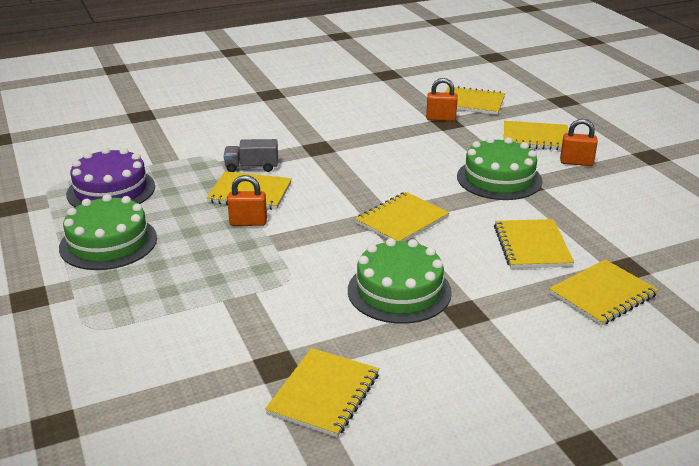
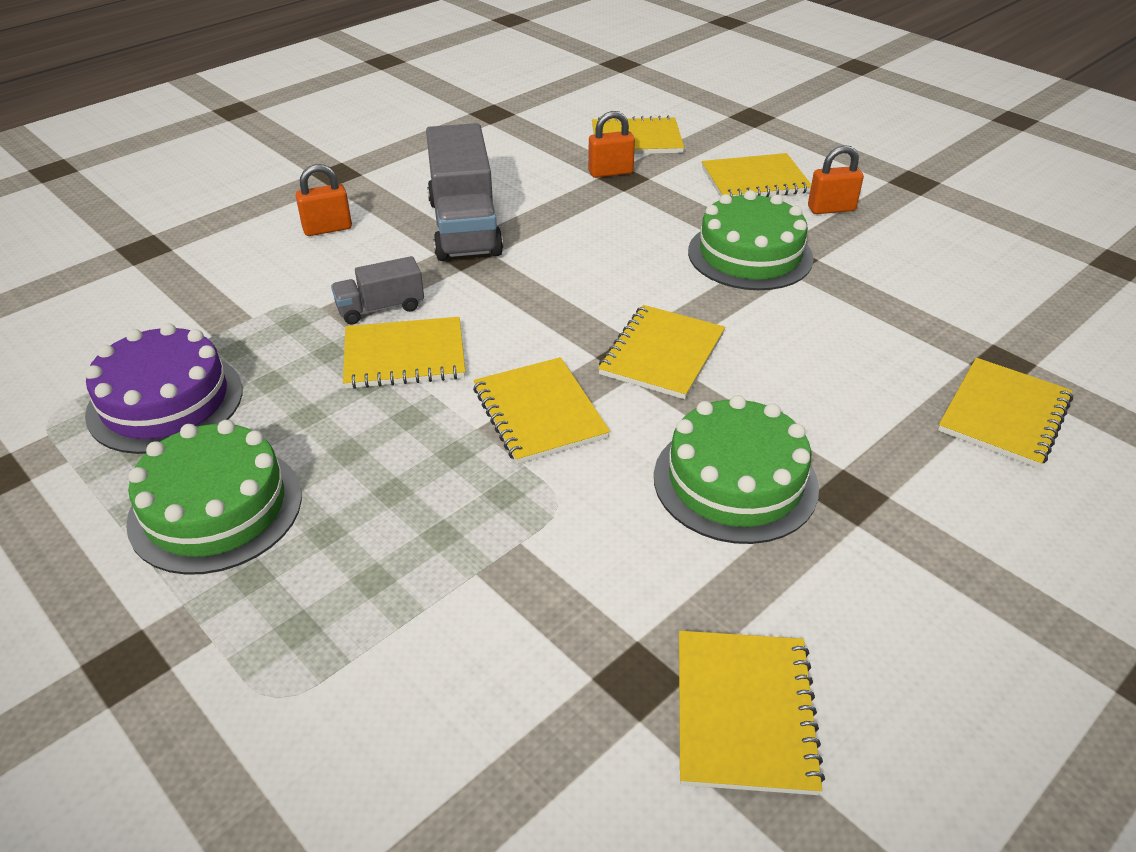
camera: 20 degrees left, 10 degrees up
orange padlock [227,175,267,226] -> orange padlock moved to [295,164,352,236]
yellow notebook [494,219,574,268] -> yellow notebook moved to [473,357,610,464]
none -> grey truck [426,123,503,261]

